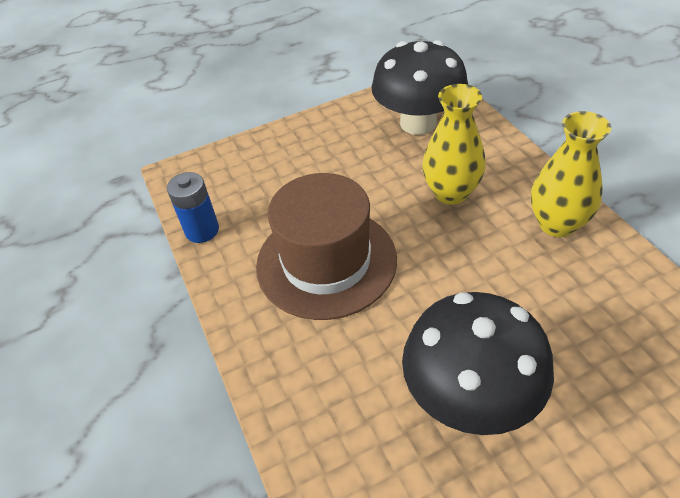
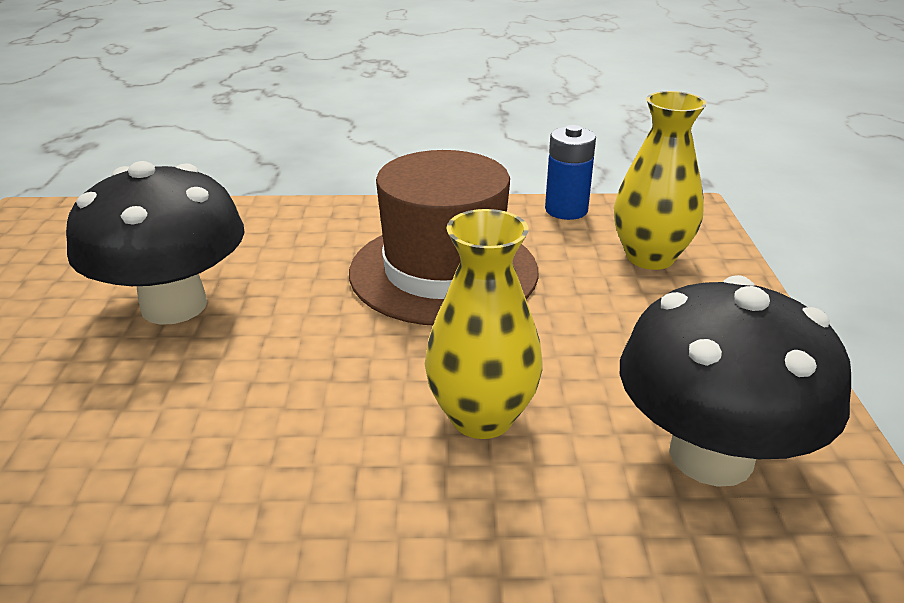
camera: 110 degrees right, 15 degrees down
yellow vase [531,111,611,237] -> yellow vase moved to [614,91,707,270]

